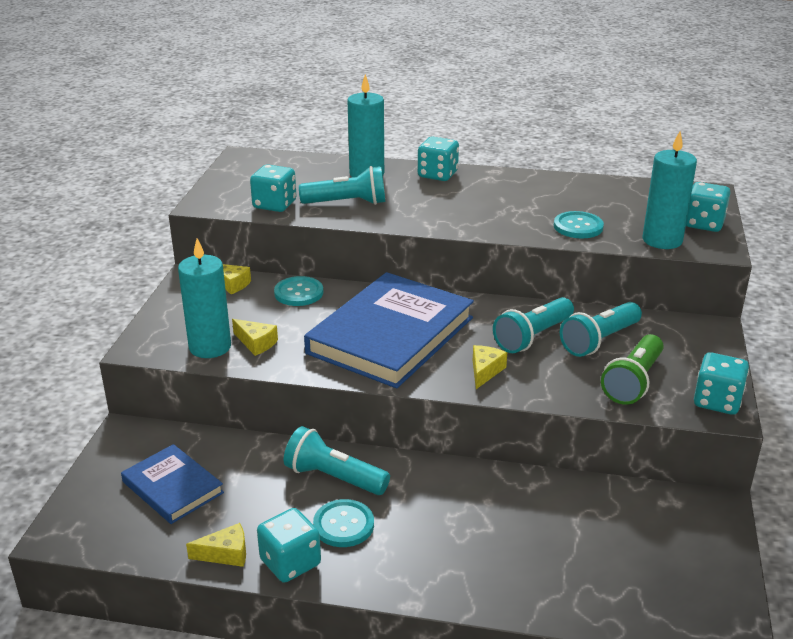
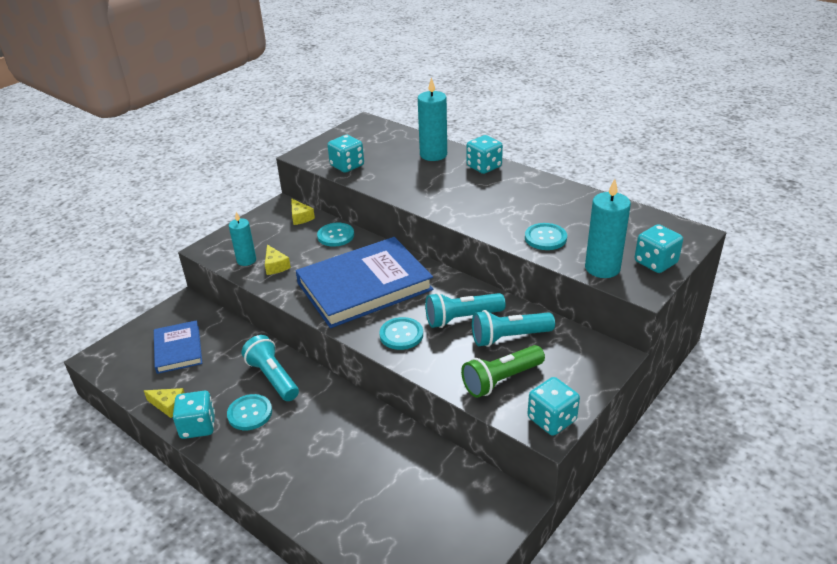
camera: 30 degrees right, 5 degrees up
turquoise candle [178,238,231,358] -> turquoise candle [229,212,256,266], size x0.65
turquoise flashlight [299,166,385,205] -> none
yellow cheese [473,345,507,389] -> turquoise button [379,317,423,350]

